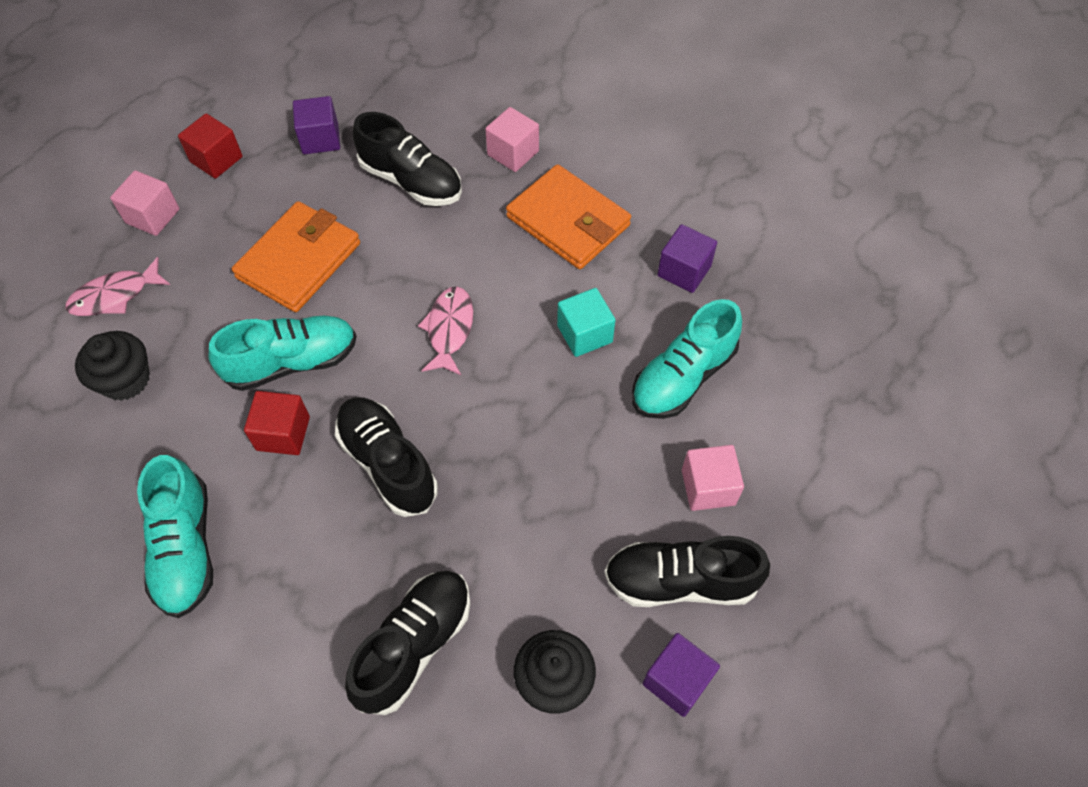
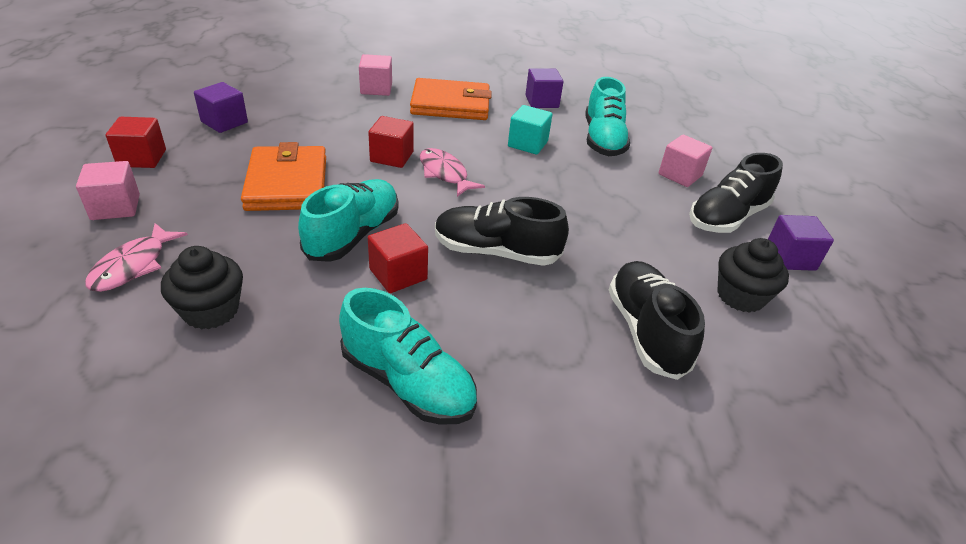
camera: 45 degrees left, 20 degrees down
black shoe [353,112,462,206] -> none
none -> red cube [368,116,414,168]

